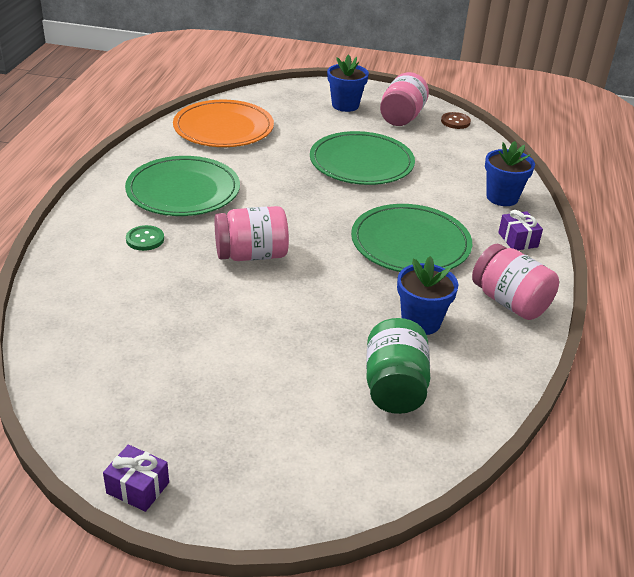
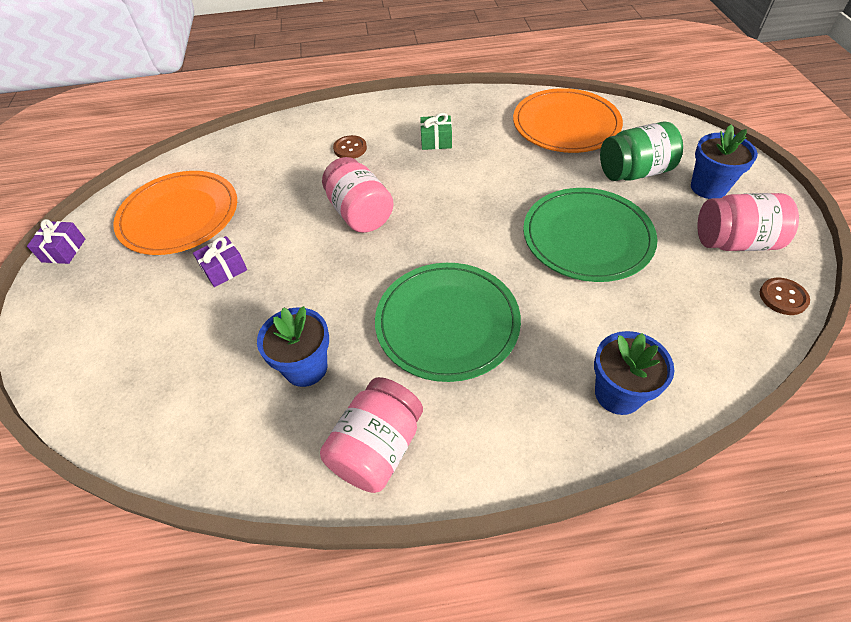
camera: 75 degrees right, 15 degrees up
green plate [125,156,240,216] -> green gift [420,113,452,150]
green button [126,225,164,251] -> brown button [333,135,367,159]
green jar [366,318,430,414] -> green jar moved to [600,121,683,181]
purple gift [498,210,543,250] -> purple gift moved to [193,236,247,287]
none -> orange plate [113,171,237,255]

